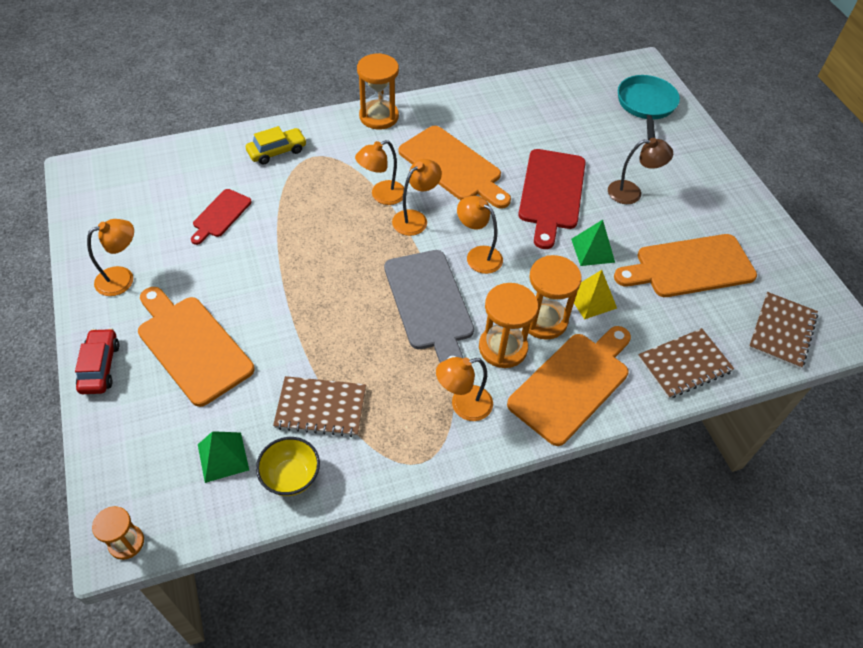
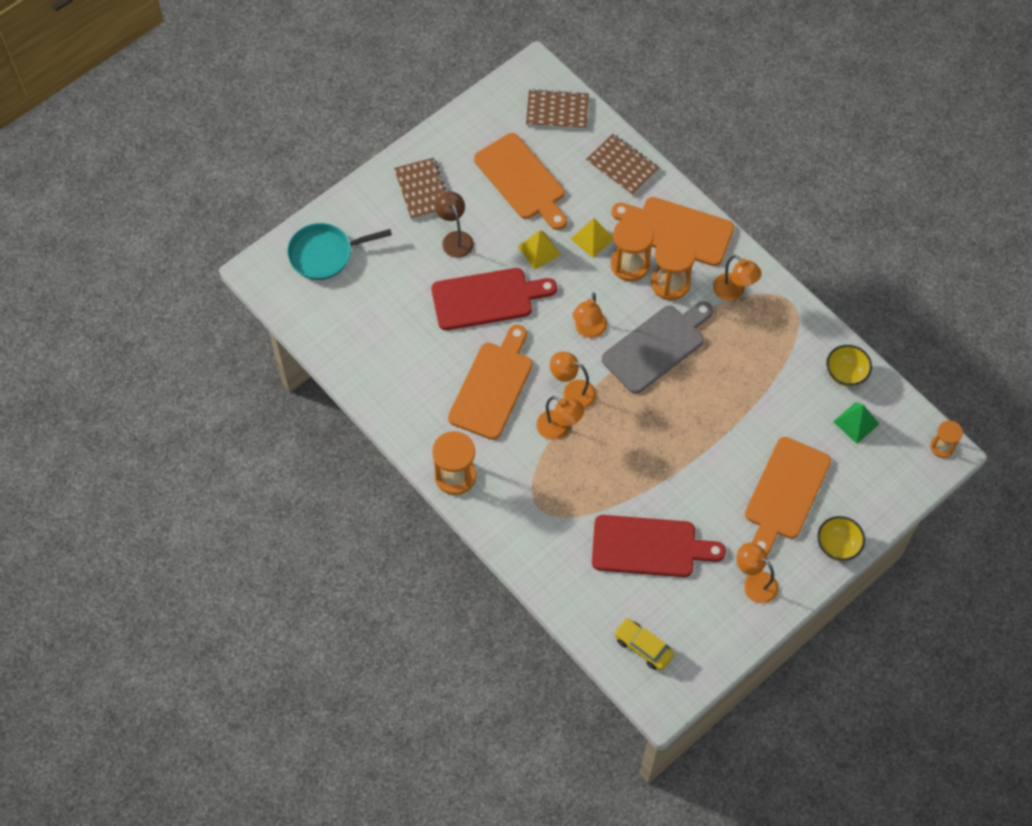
camera: 110 degrees left, 10 degrees up
red car [75,328,119,394] -> yellow bowl [817,516,865,561]
red cutting board [191,189,252,245] -> red cutting board [592,515,726,577], size x1.81
yellow car [246,126,307,165] -> yellow car moved to [614,618,674,670]
brown notebook [273,376,366,437] -> brown notebook moved to [394,158,446,220]
green pyramid [571,220,615,266] -> yellow pyramid [518,230,561,270]

